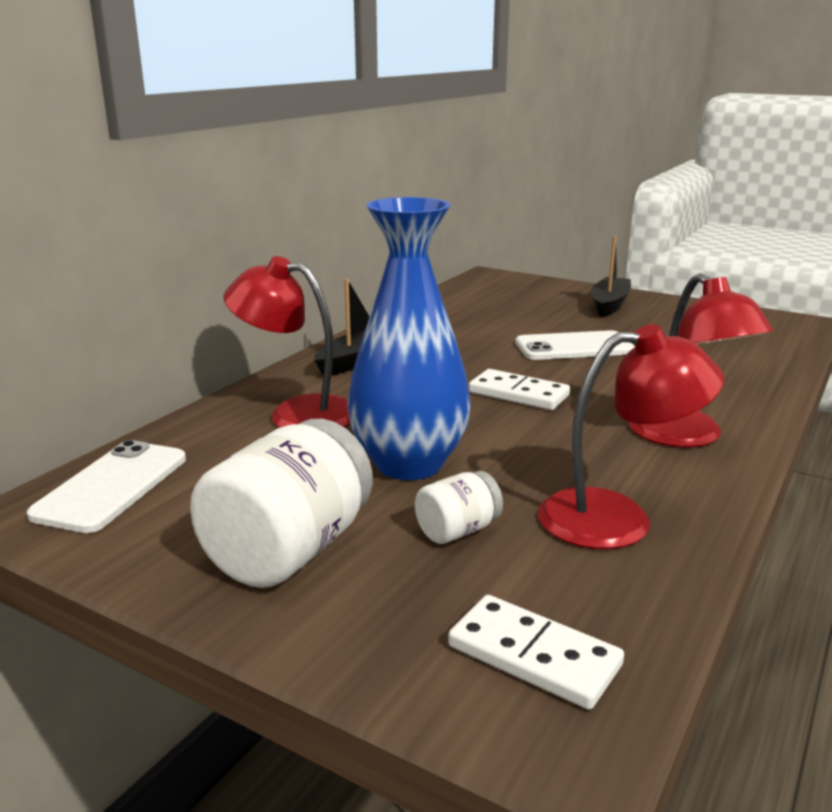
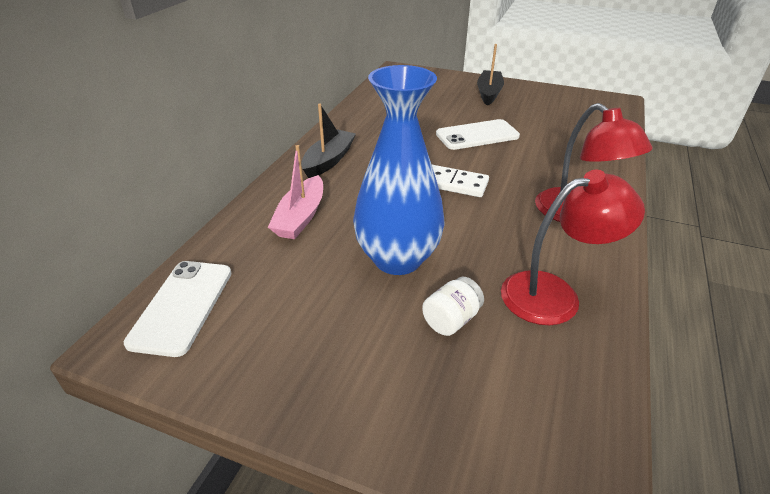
camera: 10 degrees left, 15 degrees up
white jar [190,419,373,588] -> none
red lamp [224,256,350,428] -> pink boat [268,145,323,239]
white domino [448,595,624,710] -> none

